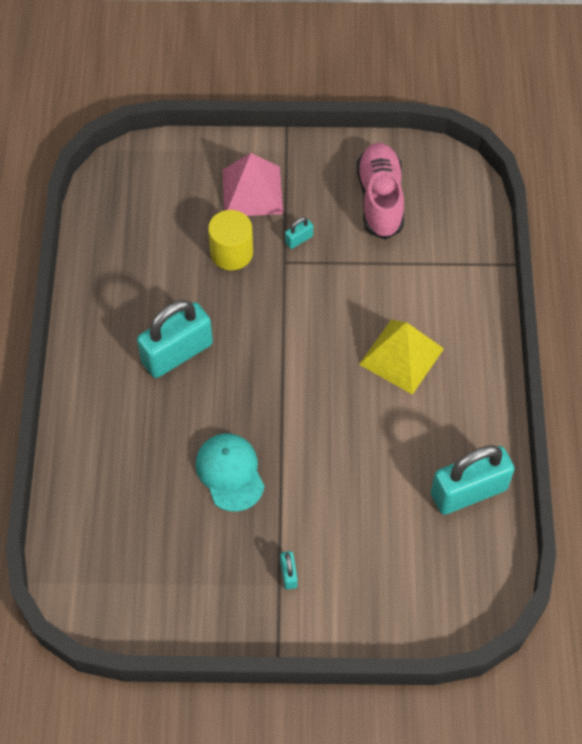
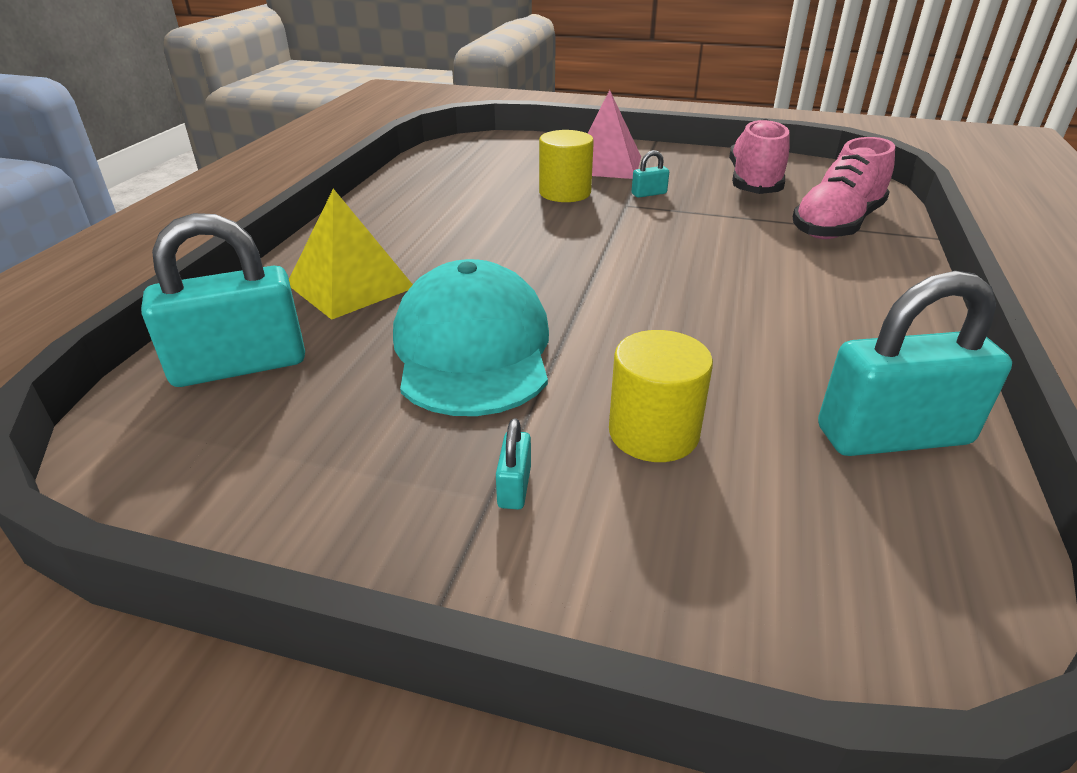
camera: 15 degrees right, 25 degrees down
turquoise padlock [137,300,213,378] -> turquoise padlock moved to [141,213,305,387]
turquoise cap [196,433,265,511] -> turquoise cap [393,259,549,416], size x1.56
yellow pyramid [359,320,444,395] -> yellow pyramid moved to [289,189,413,320]
none -> yellow cylinder [609,330,713,462]
none -> pink shoe [793,137,895,239]

